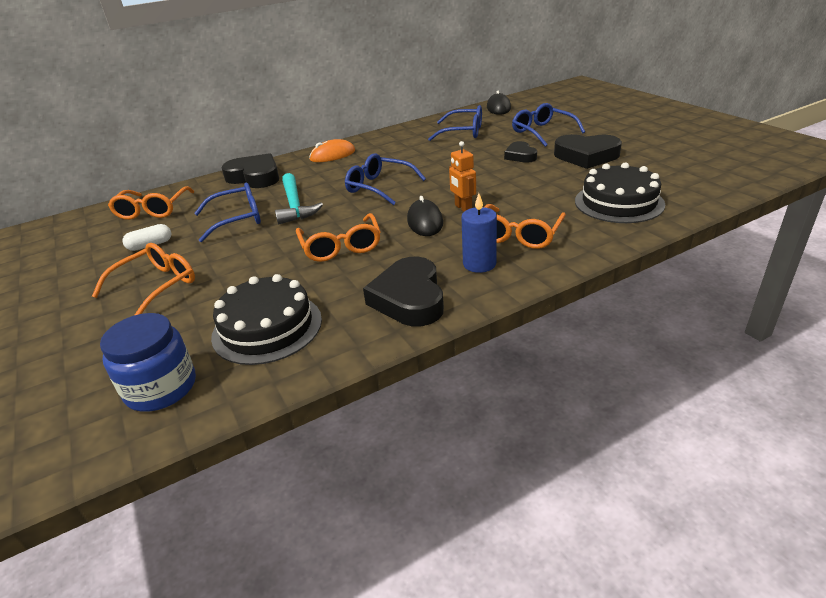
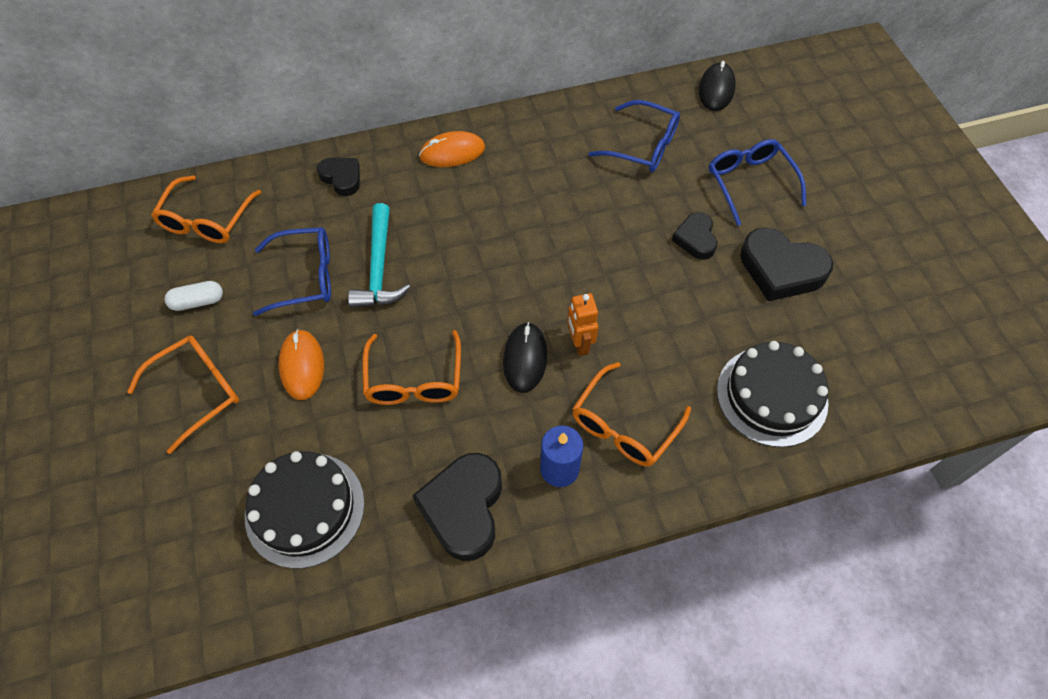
camera: 10 degrees right, 25 degrees up
blue jar [100,313,196,412] -> none
black heart [221,153,279,188] -> black heart [317,158,360,196], size x0.59
blue glasses [345,153,426,205] -> none
none -> orange mouse [279,329,324,400]

